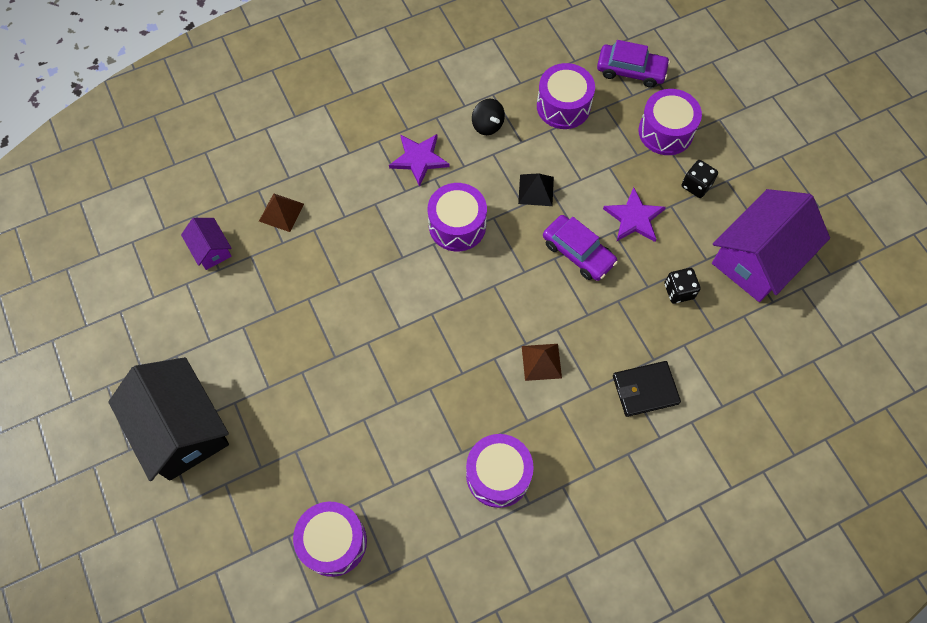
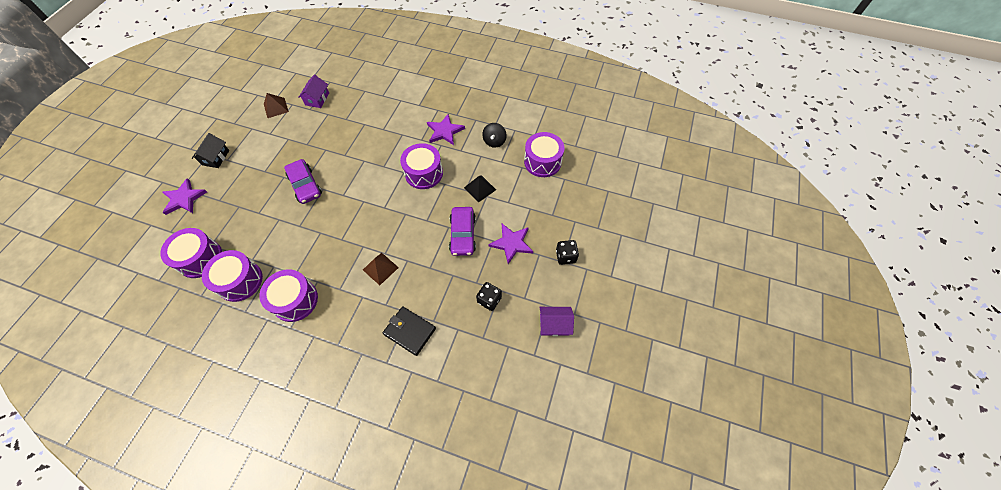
camera: 45 degrees right, 5 degrees down
black house [108,357,229,481] -> black house [192,133,230,168], size x0.47
brown pyramid [259,193,304,232] -> brown pyramid moved to [264,93,289,118]
purple car [597,40,670,88] -> purple car moved to [284,159,322,204]
purple drum [639,89,702,155] -> purple drum moved to [202,250,263,302]
purple house [712,189,830,302] -> purple house [539,307,574,336], size x0.47
none -> purple star [162,178,207,215]

